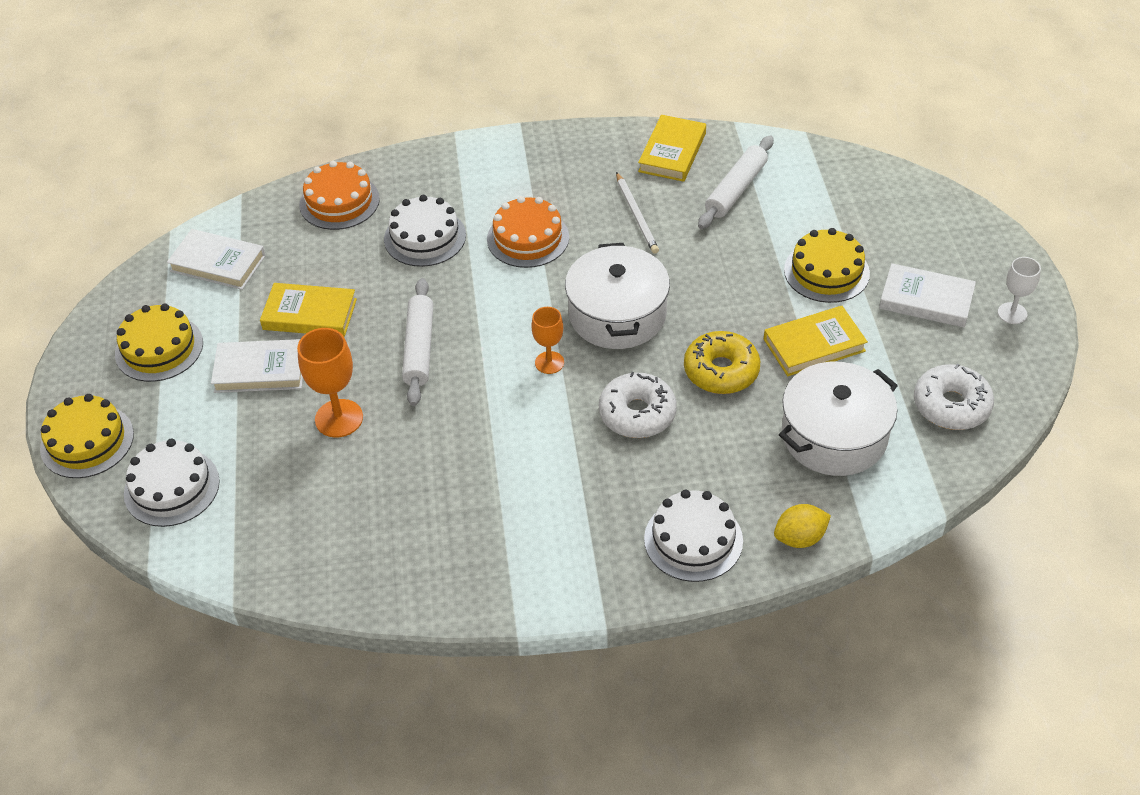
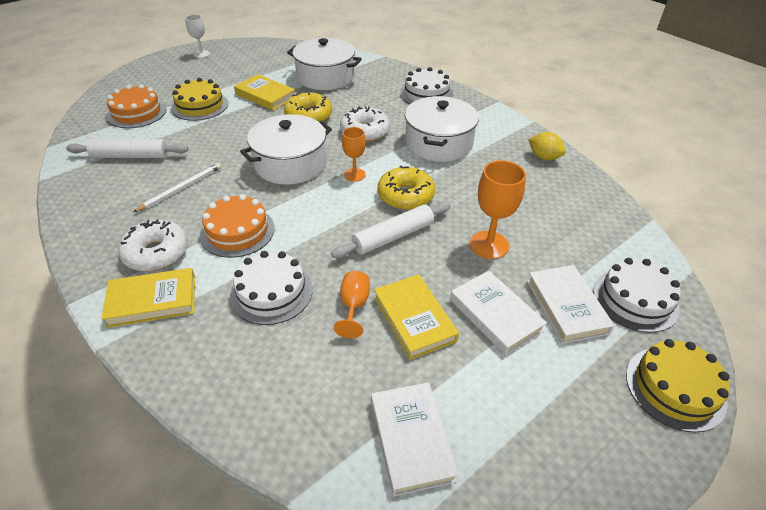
camera: 125 degrees left, 5 degrees down
yellow cake [115,304,203,382] -> none
orange cake [299,161,380,230] -> orange cake moved to [107,84,166,128]
yellow book [638,115,706,182] -> yellow book moved to [101,268,195,328]
yellow lemon [774,504,831,548] -> yellow lemon moved to [528,132,566,160]
white book [879,263,976,328] -> white book moved to [527,265,615,344]
white donut [914,364,994,430] -> white donut moved to [118,219,188,272]
none -> orange goblet [334,271,370,338]
none -> yellow donut [378,166,435,210]
none -> white pot [405,96,479,162]

